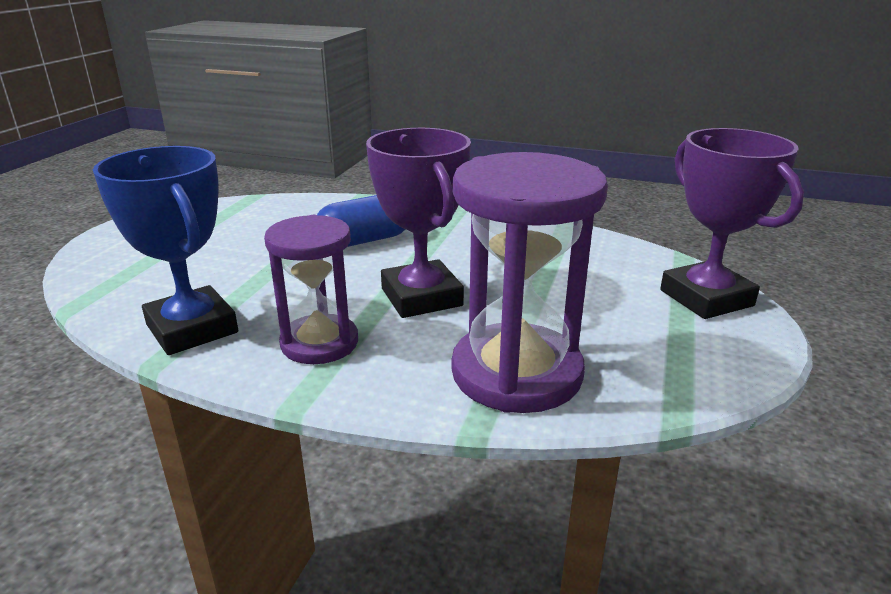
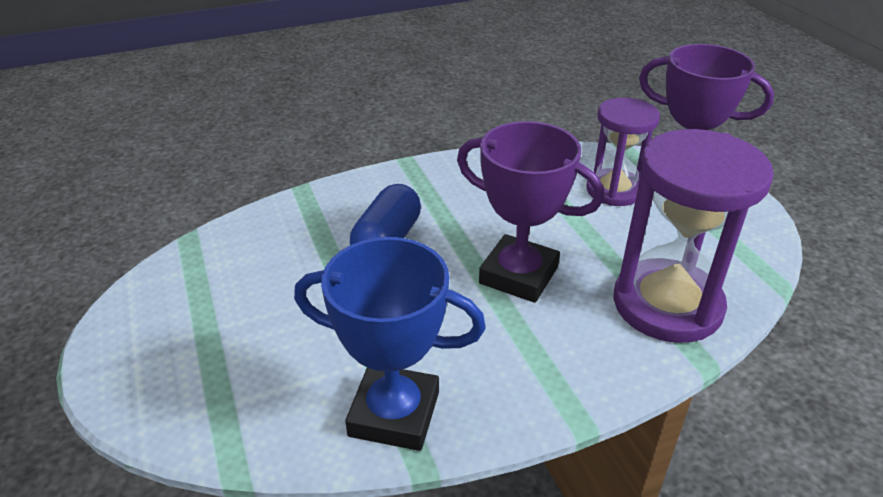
camera: 40 degrees left, 10 degrees up
purple hourglass [264,215,358,364] -> purple hourglass moved to [586,98,660,206]

